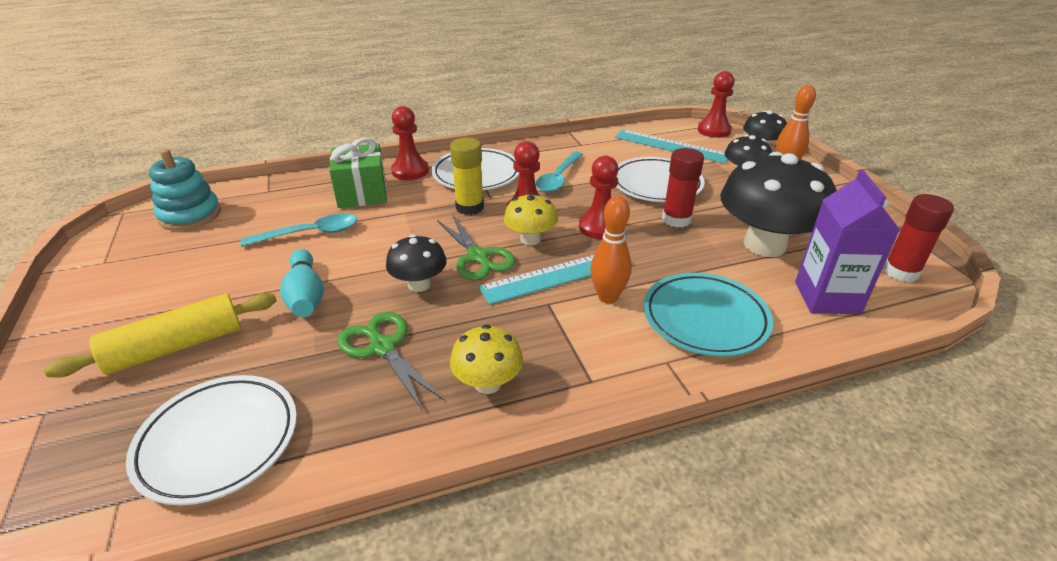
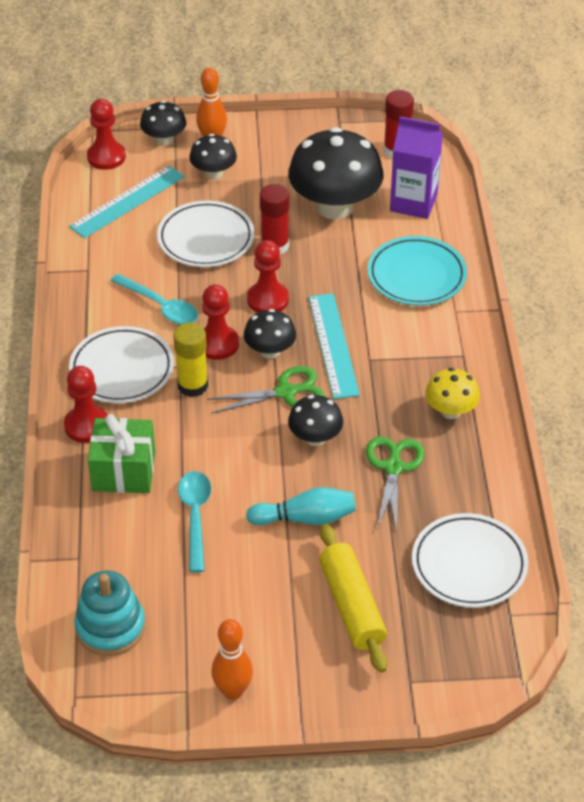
camera: 75 degrees left, 10 degrees up
green scissors [338,312,444,411] -> green scissors turned 120 degrees clockwise [366,436,424,532]
yellow mushroom [504,193,558,245] -> black mushroom [244,309,296,359]
orange bowling pin [590,196,632,303] -> orange bowling pin moved to [211,619,253,700]

